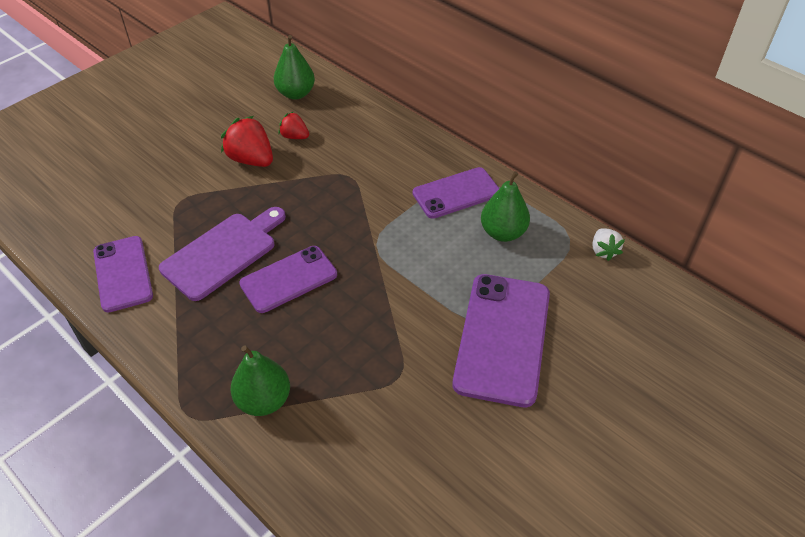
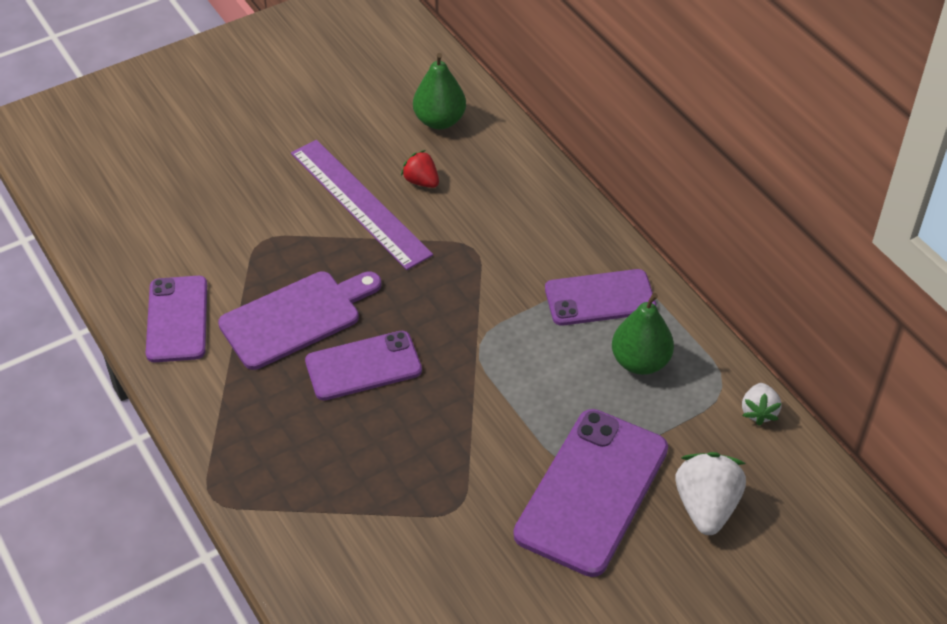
camera: 15 degrees right, 0 degrees up
red strawberry [221,116,273,167] -> purple ruler [291,140,433,270]
green pear [230,346,290,416] -> none
none -> white strawberry [675,452,746,535]

